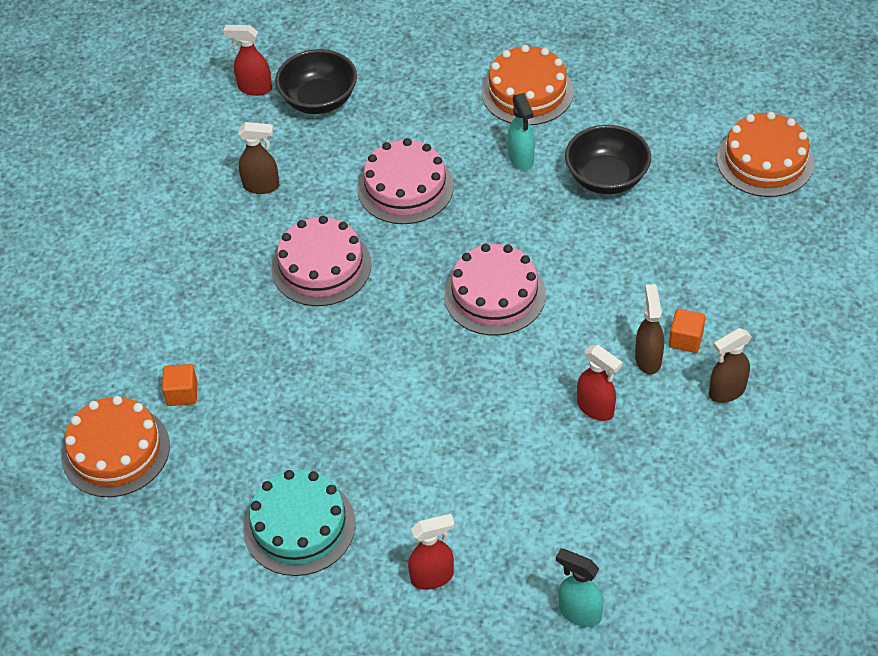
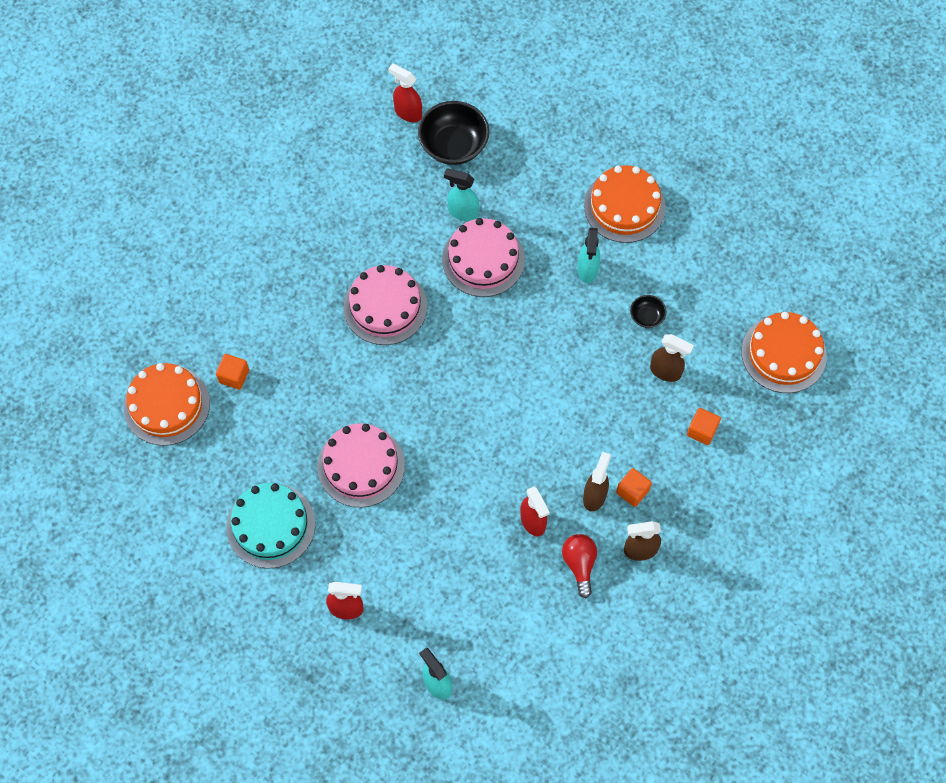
camera: 20 degrees right, 15 degrees up
brown spray bottle [238,122,279,194] -> brown spray bottle moved to [650,334,694,382]
pink cake [444,244,546,335] -> pink cake moved to [317,423,405,507]
black bowl [565,125,651,194] -> black bowl [630,295,666,328], size x0.49
none -> turquoise spray bottle [444,168,479,221]
none -> red light bulb [562,534,597,598]
none -> orange cube [687,408,721,445]

